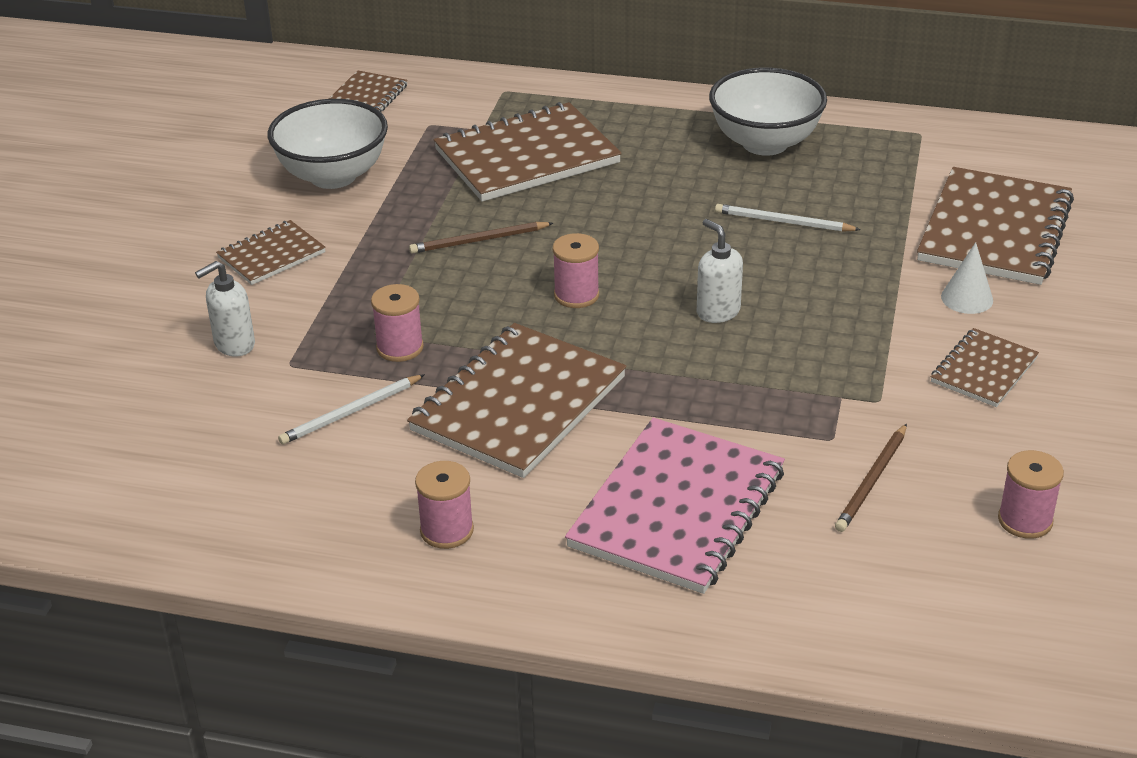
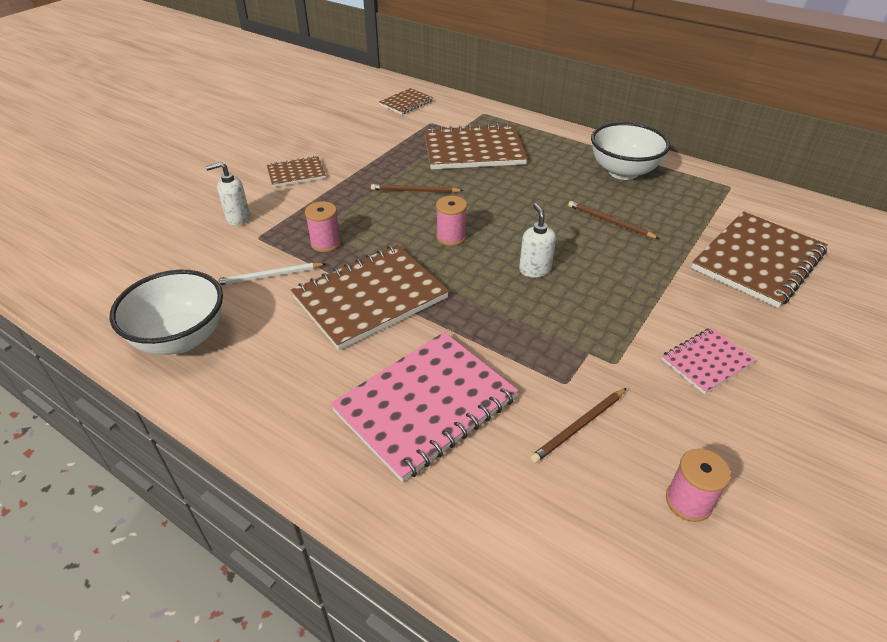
camera: 20 degrees right, 5 degrees up
white bowl [268,99,388,189] -> white bowl moved to [110,270,223,355]
pink spool [415,461,474,549] -> none
white pencil [715,204,861,232] -> brown pencil [568,201,660,239]
brown notebook [931,328,1039,407] -> pink notebook [661,328,756,394]
white cone [941,242,993,314] -> none

